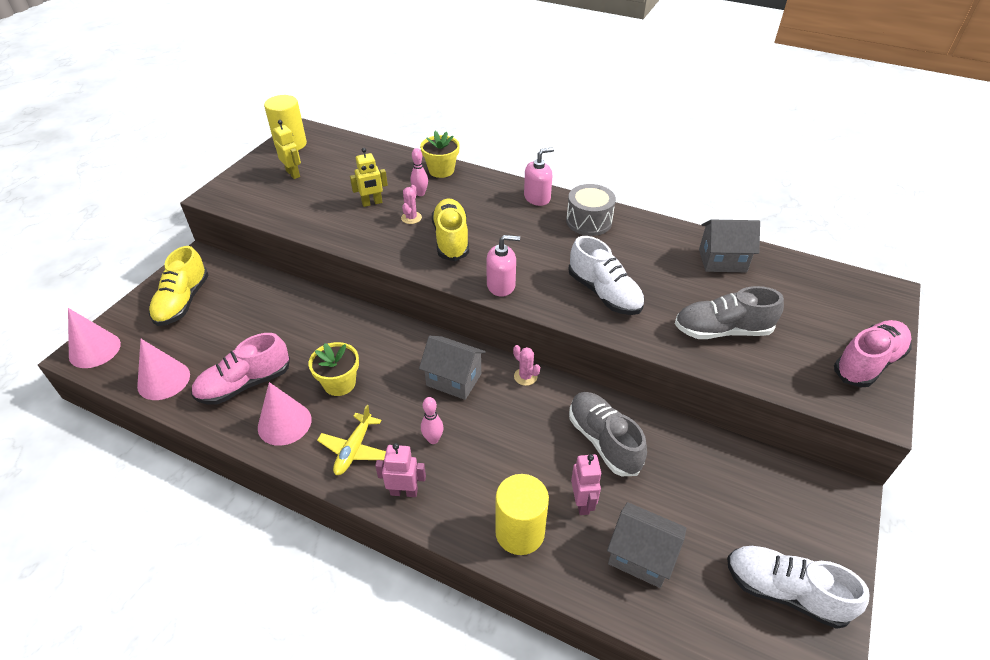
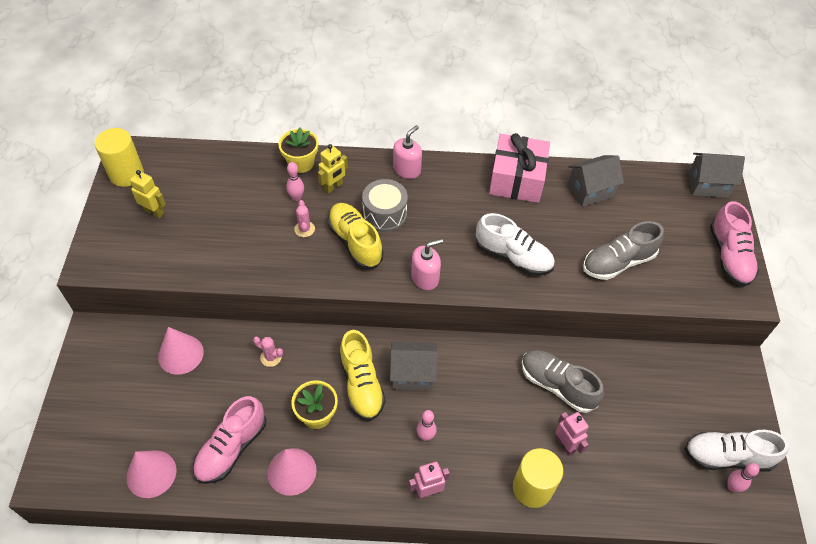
camera: 25 degrees left, 10 degrees up
pink cone [68,308,121,368] -> pink cone moved to [158,327,204,375]
yellow shoe [149,246,209,326] -> yellow shoe moved to [339,330,385,421]
yellow plane [317,405,386,475] -> none
yellow robot [350,148,388,207] -> yellow robot moved to [318,144,348,193]
pink cactus [513,345,540,386] -> pink cactus moved to [253,337,283,367]
grey drum [566,184,616,236] -> grey drum moved to [362,179,408,232]
grey house [607,502,687,588] -> grey house moved to [688,153,745,198]
pink shoe [834,320,912,387] -> pink shoe turned 150 degrees clockwise [710,201,759,287]
none -> pink gift [489,133,550,203]
none -> pink bowling pin [727,463,760,492]

